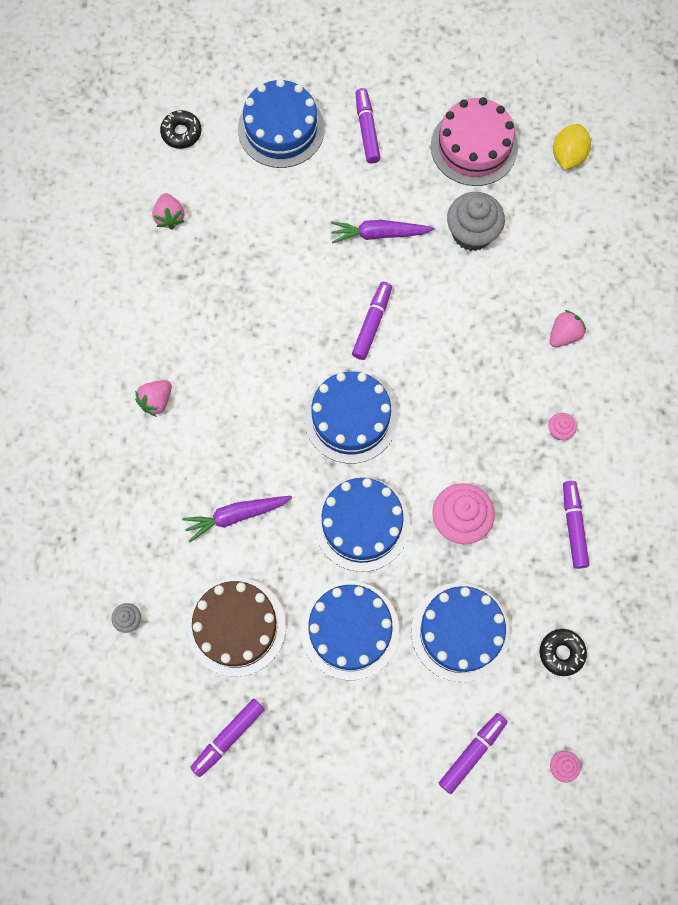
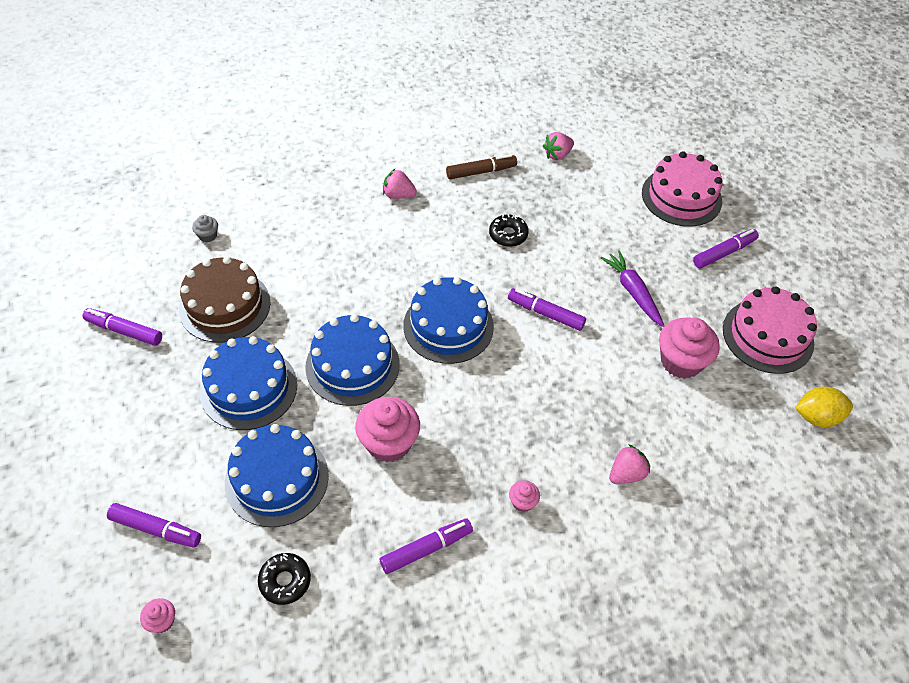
camera: 65 degrees right, 20 degrees down
black donut [160,110,201,149] -> black donut moved to [489,214,529,247]
purple carrot [182,496,292,542] -> none
blue cake [238,79,325,168] -> pink cake [642,151,723,227]
purple marker [352,282,392,360] -> purple marker turned 150 degrees counterclockwise [508,288,586,331]
grey cupcake [447,192,505,251] -> pink cupcake [659,318,720,379]
pink strawberry [549,310,586,347] -> pink strawberry turned 60 degrees counterclockwise [609,444,650,484]
none -> brown marker [446,154,517,179]

